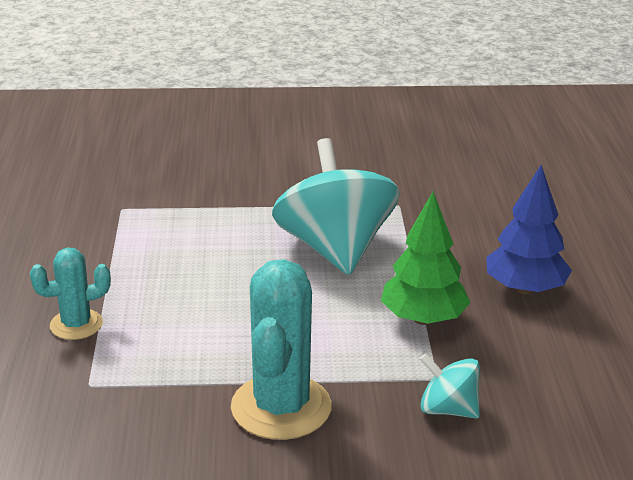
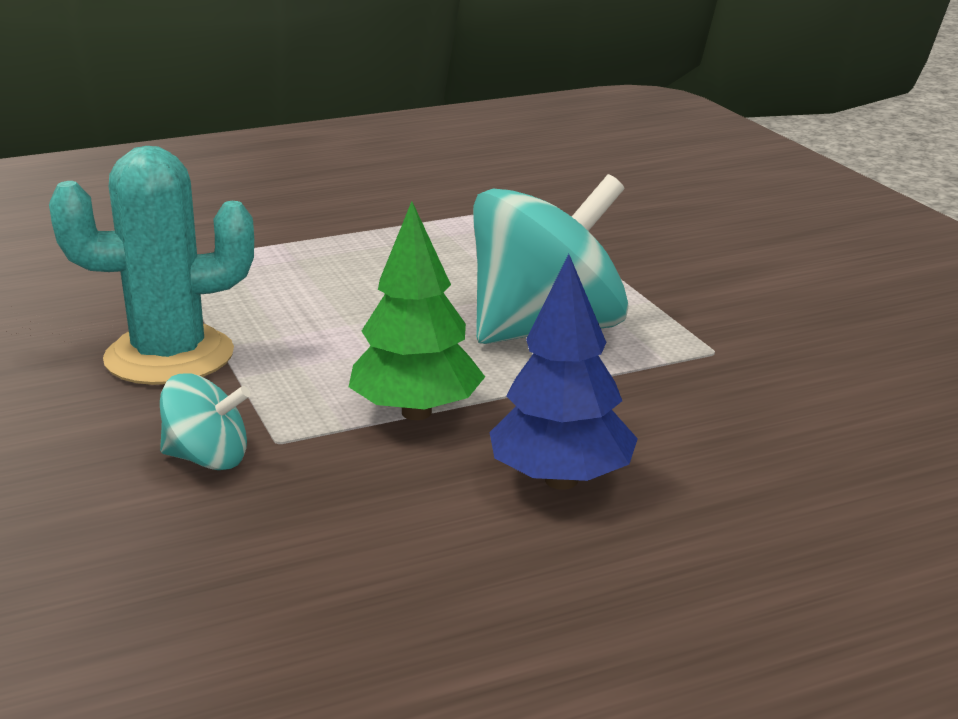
camera: 70 degrees right, 5 degrees down
turquoise cactus [30,248,111,340] -> none
turquoise spinning top [420,354,480,418] -> turquoise spinning top turned 90 degrees clockwise [160,374,250,470]

